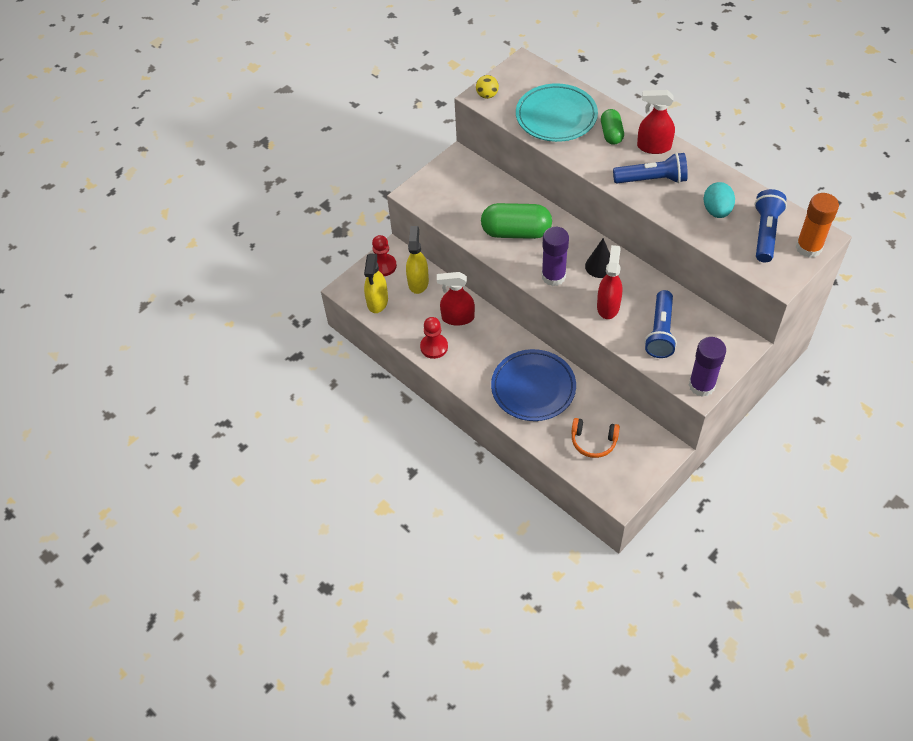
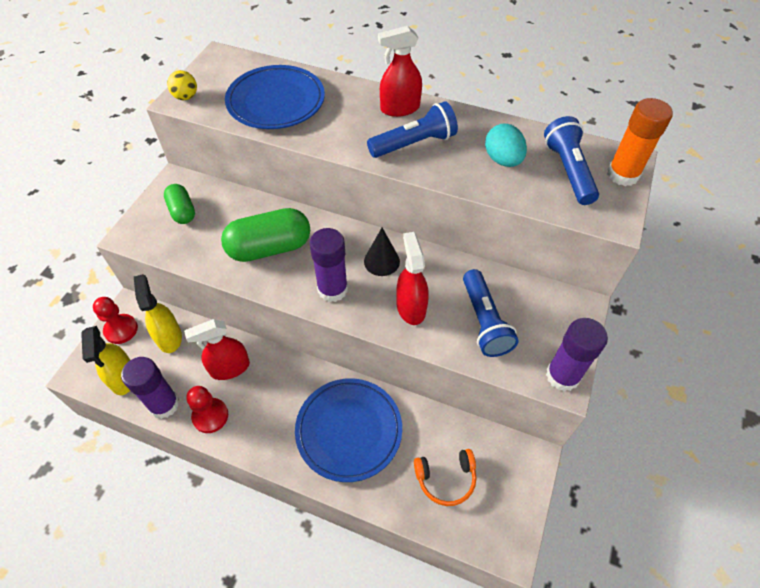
camera: 25 degrees left, 0 degrees up
turquoise plate [516,83,598,142] -> blue plate [225,65,325,129]
green capsule [601,109,624,145] -> green capsule moved to [164,184,195,224]
none -> purple glue stick [121,357,179,419]

